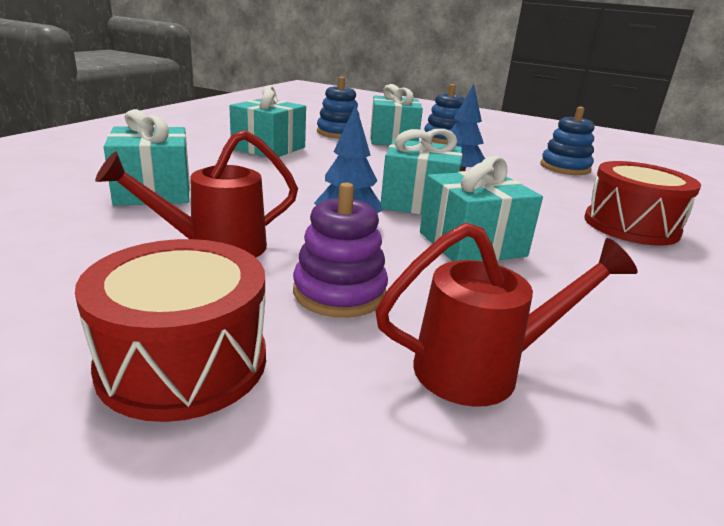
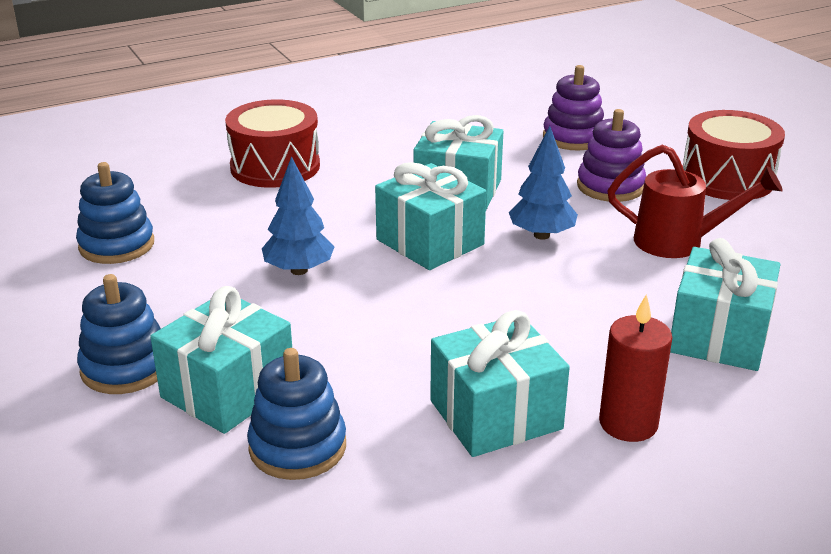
camera: 140 degrees left, 5 degrees up
red watering can [375,223,638,407] -> purple stacking toy [543,65,604,150]
none -> red candle [599,294,673,442]

